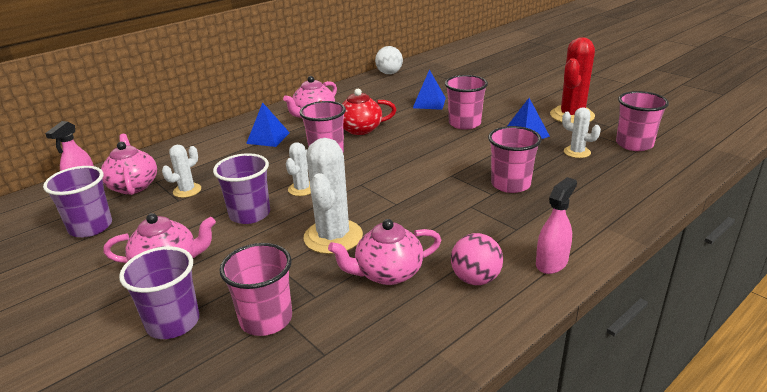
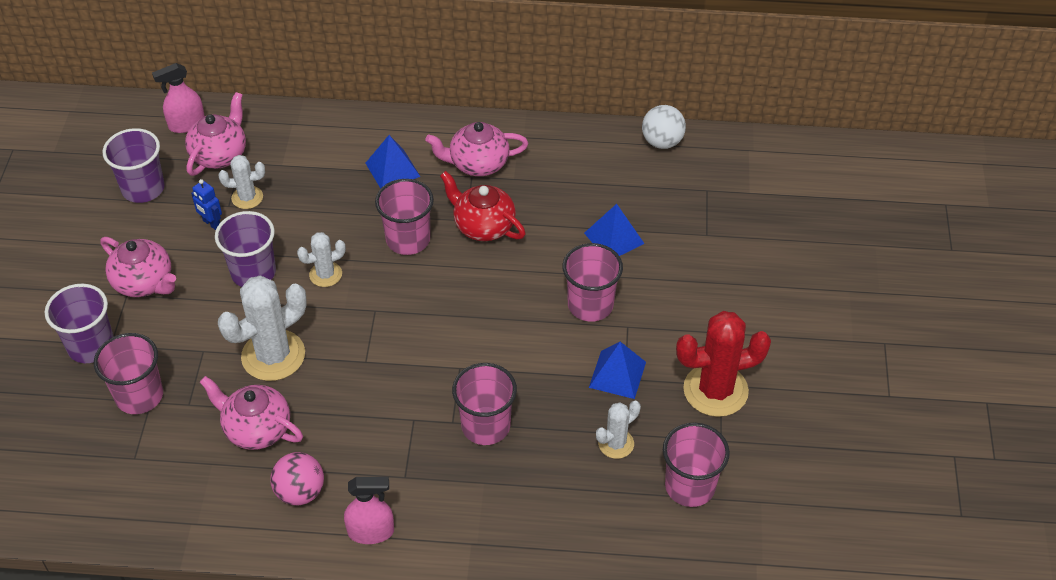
camera: 45 degrees right, 20 degrees up
white cactus [562,107,601,158] -> white cactus turned 60 degrees clockwise [596,400,641,459]
none -> blue robot [191,179,222,230]

